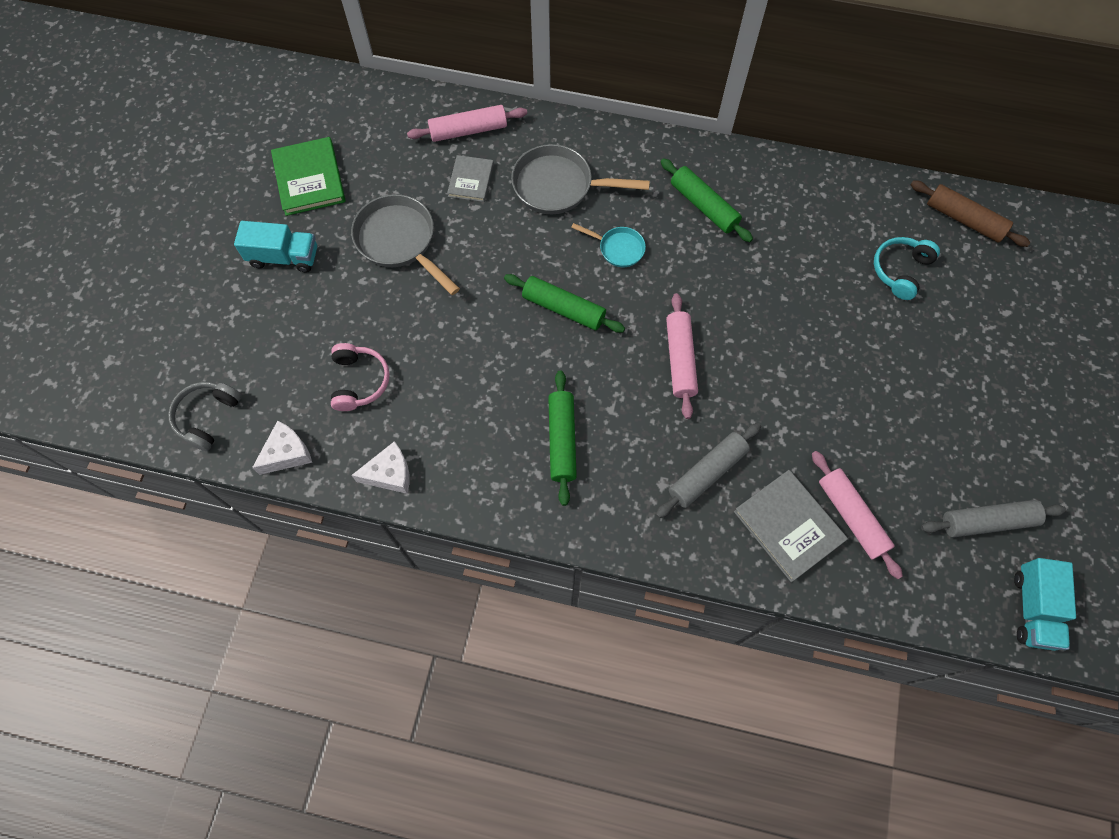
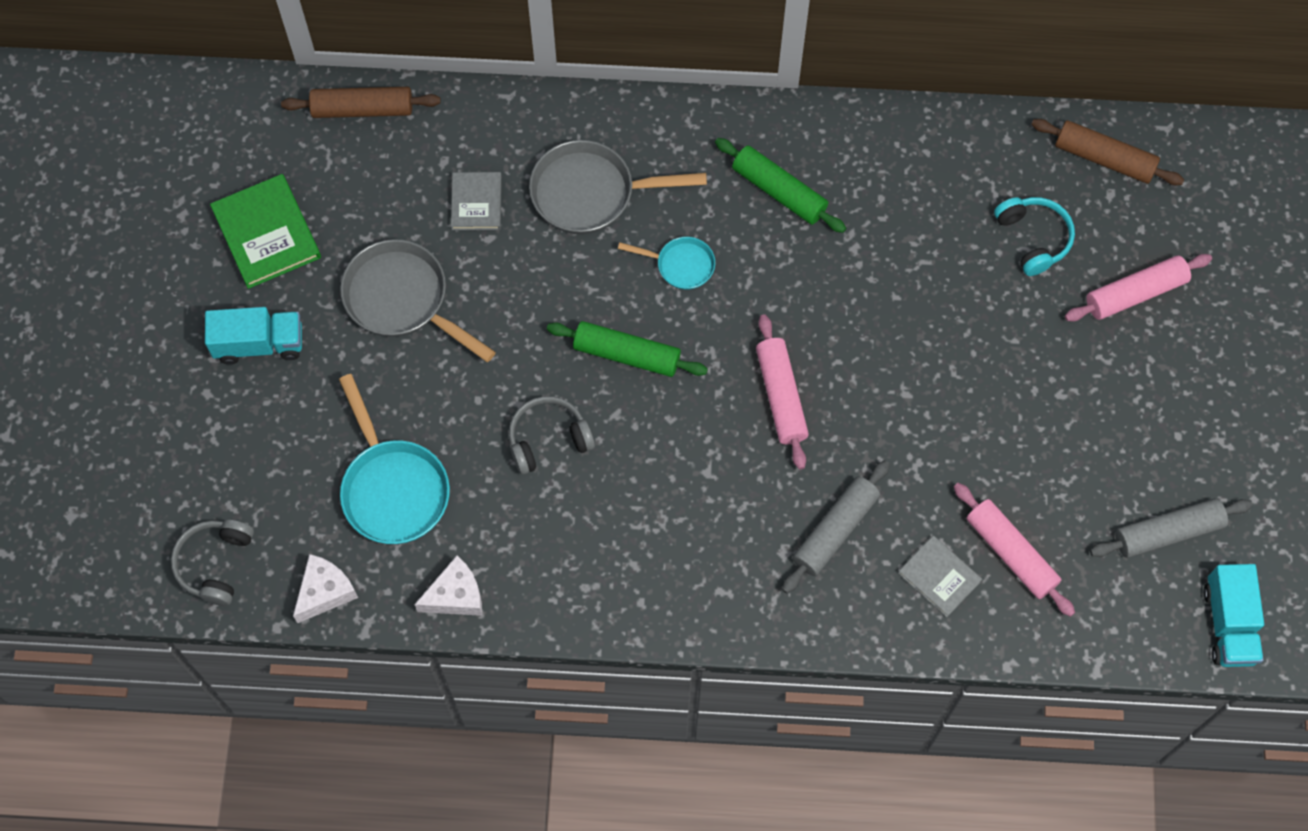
camera: 10 degrees left, 0 degrees up
pink headphones [331,343,390,411] -> turquoise pan [339,374,450,544]
pink rolling pin [407,105,527,142] -> pink rolling pin moved to [1065,254,1212,321]
green rolling pin [548,371,577,506] -> none
grey book [734,470,848,582] -> grey book [898,536,982,617], size x0.62
turquoise headphones [874,237,940,300] -> turquoise headphones turned 135 degrees clockwise [994,197,1075,276]
none -> brown rolling pin [281,87,441,118]
none -> grey headphones [509,396,595,475]

